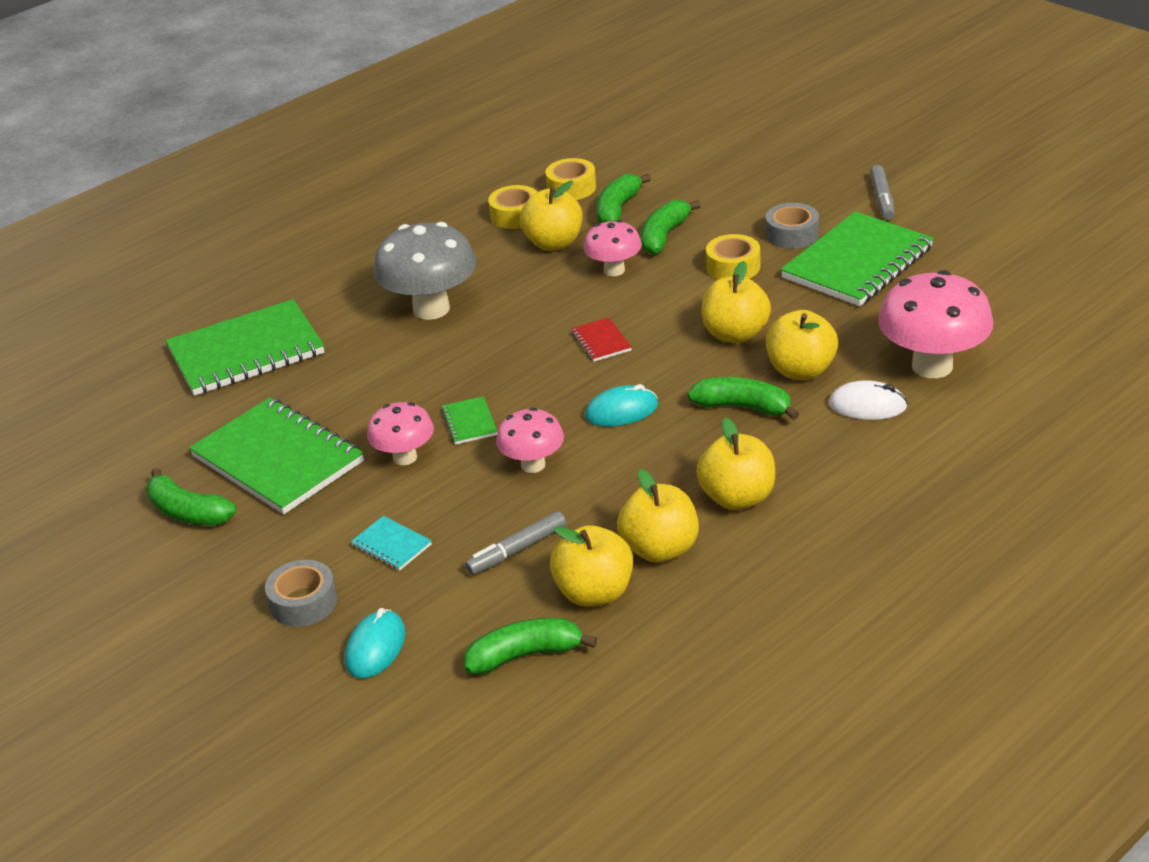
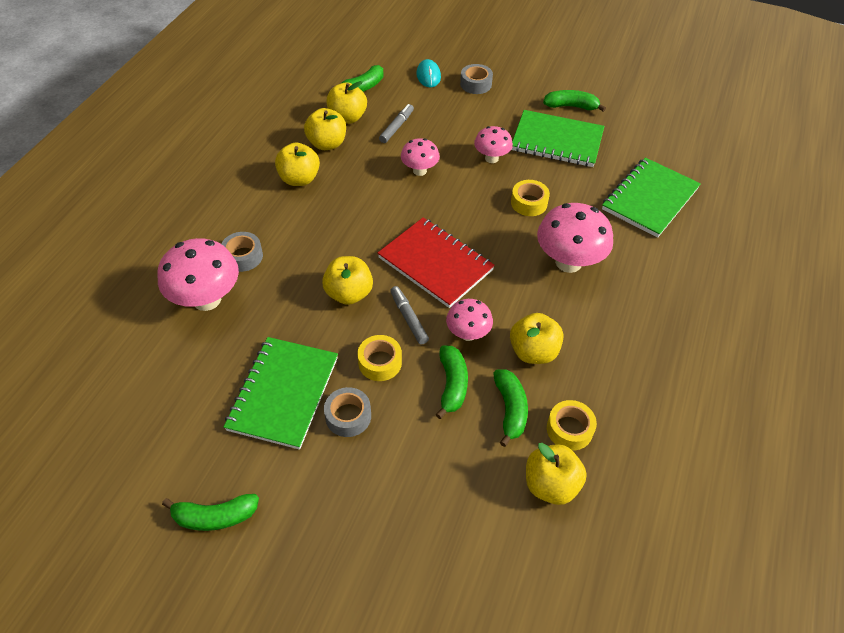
camera: 150 degrees right, 15 degrees up
turquoise notebook [351,516,432,571] -> none
grey mushroom [373,222,476,320] -> pink mushroom [537,203,613,273]
green notebook [441,396,498,445] -> none
yellow tape [488,185,537,229] -> yellow tape moved to [511,180,550,216]
red notebook [571,318,632,362] -> red notebook [378,217,495,308], size x2.37
turquoise mouse [585,384,658,427] -> none
green banana [688,377,799,420] -> green banana moved to [162,494,259,531]
yellow apple [766,310,838,380] -> yellow apple moved to [526,443,587,505]
white mouse [829,380,908,420] -> grey tape [221,232,263,272]
grey marker [870,165,895,220] -> grey marker moved to [390,286,429,345]

